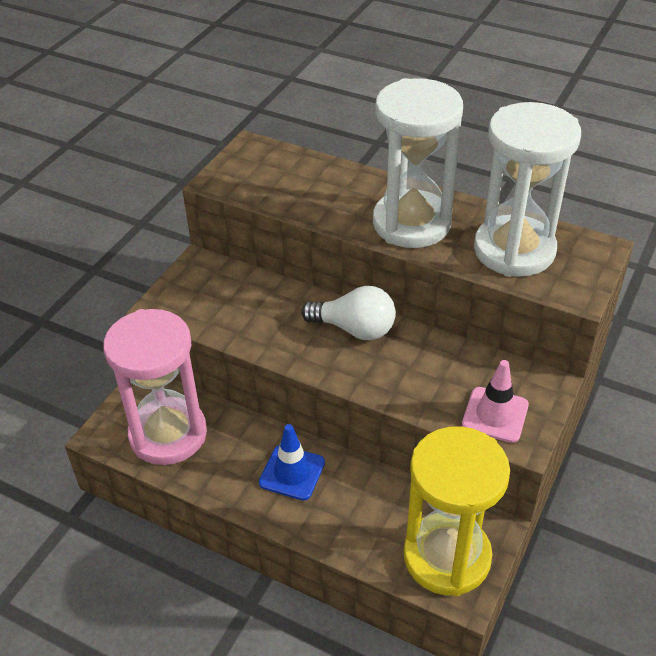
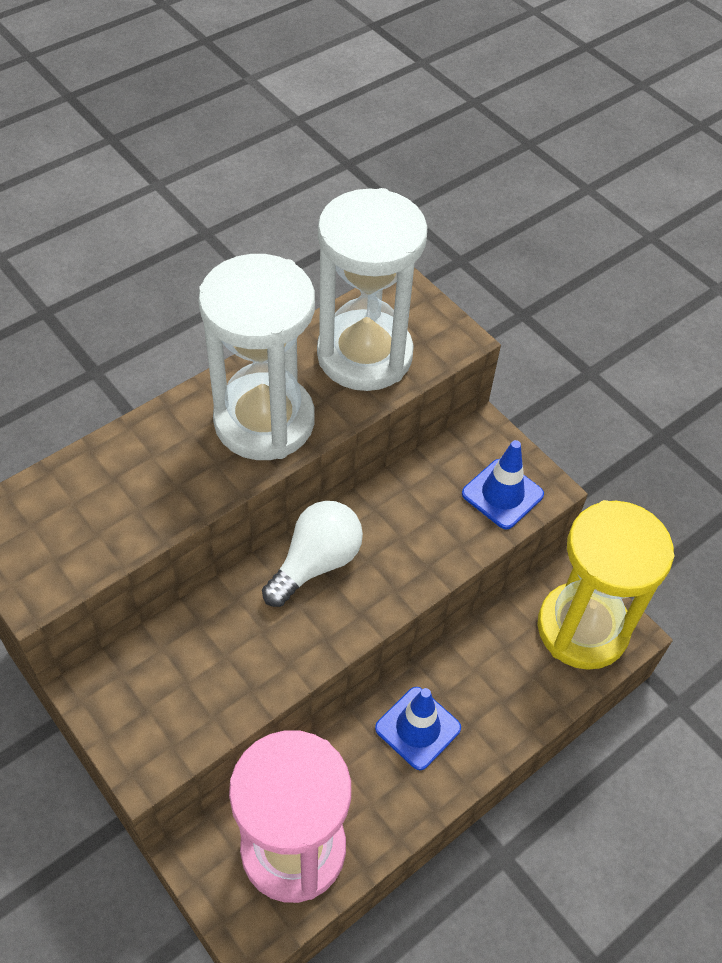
camera: 70 degrees left, 10 degrees up
pink traffic cone [462,360,529,443] -> blue traffic cone [462,440,544,529]

